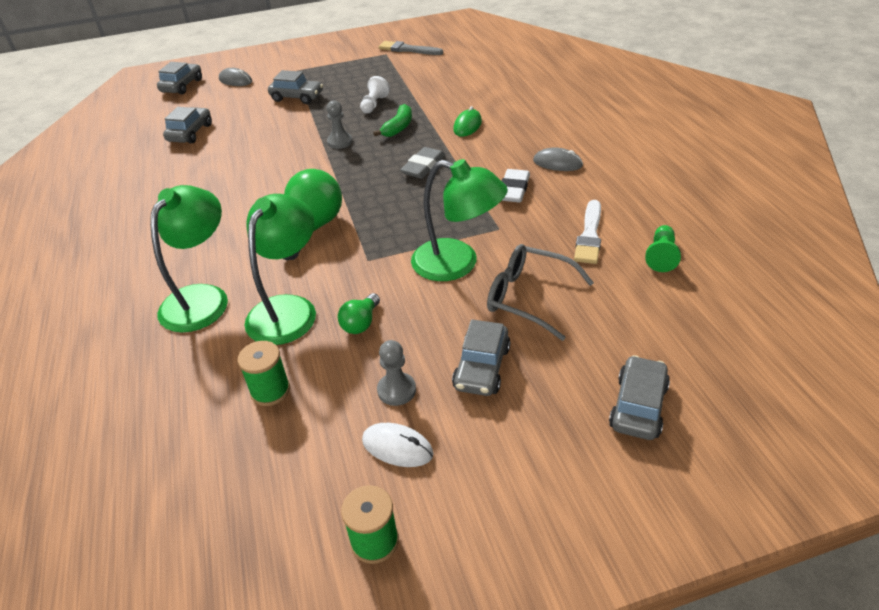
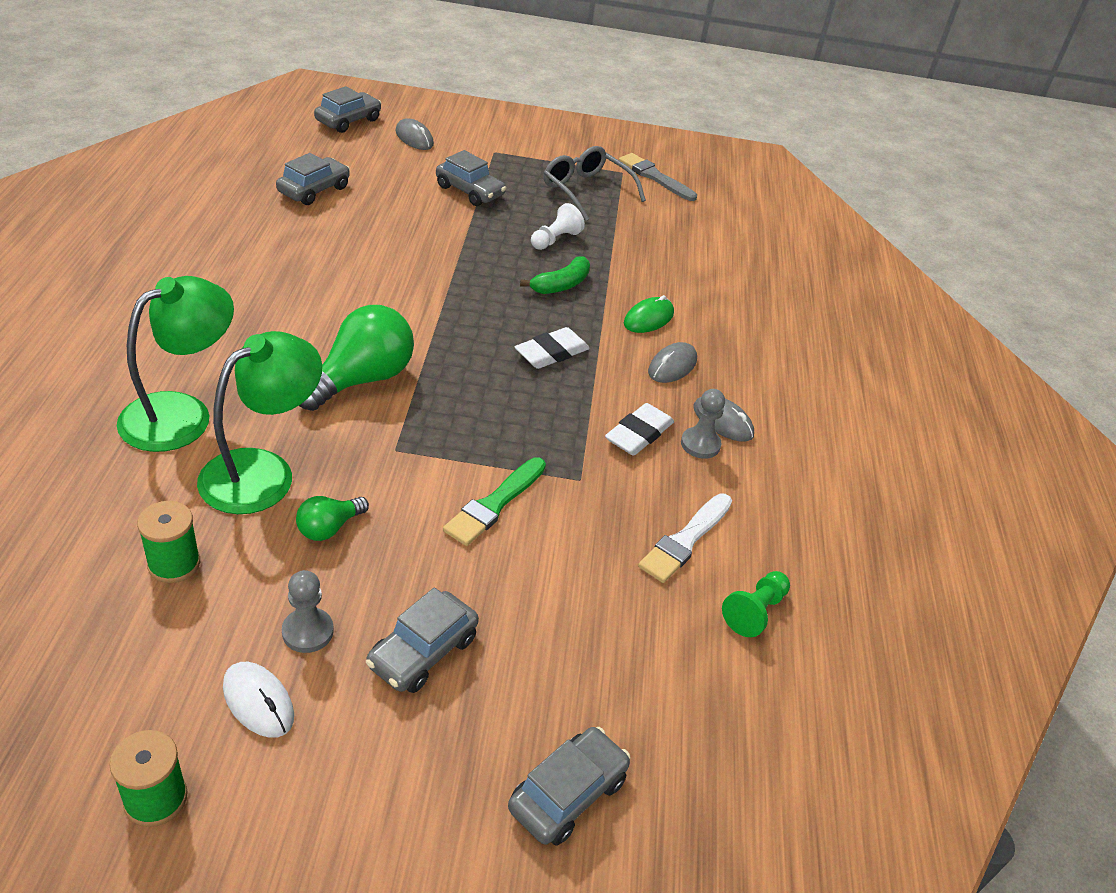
camera: 15 degrees right, 0 degrees up
grey pawn [326,100,353,149] -> grey pawn moved to [681,389,725,459]
grey eraser [400,147,445,179] -> white eraser [515,327,590,369]
green lamp [411,159,508,281] -> green brush [443,457,546,546]
grey glasses [487,244,594,341] -> grey glasses moved to [544,146,646,221]
none -> grey mouse [648,342,697,383]

